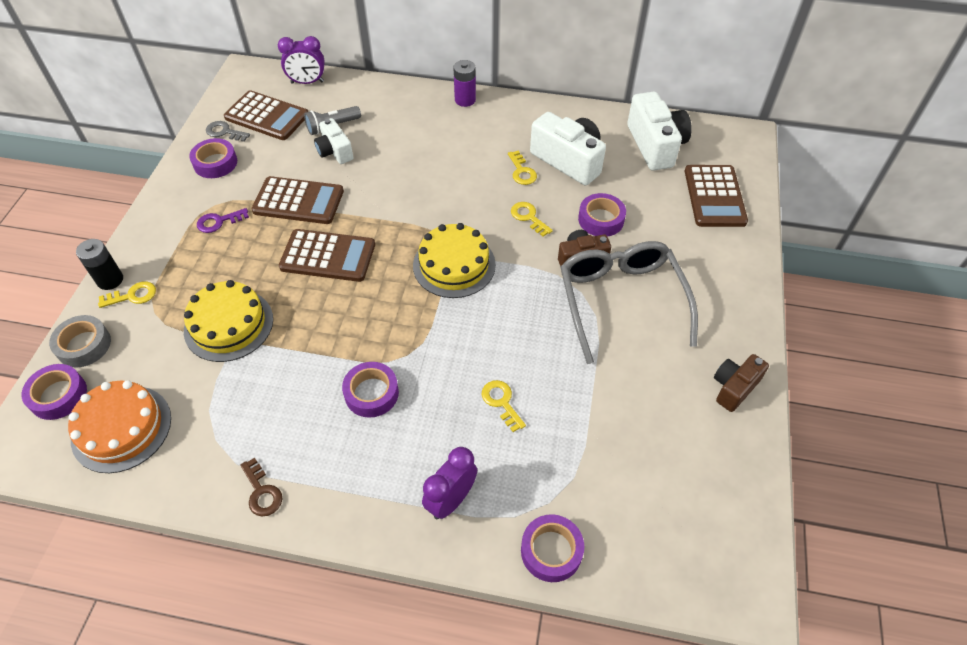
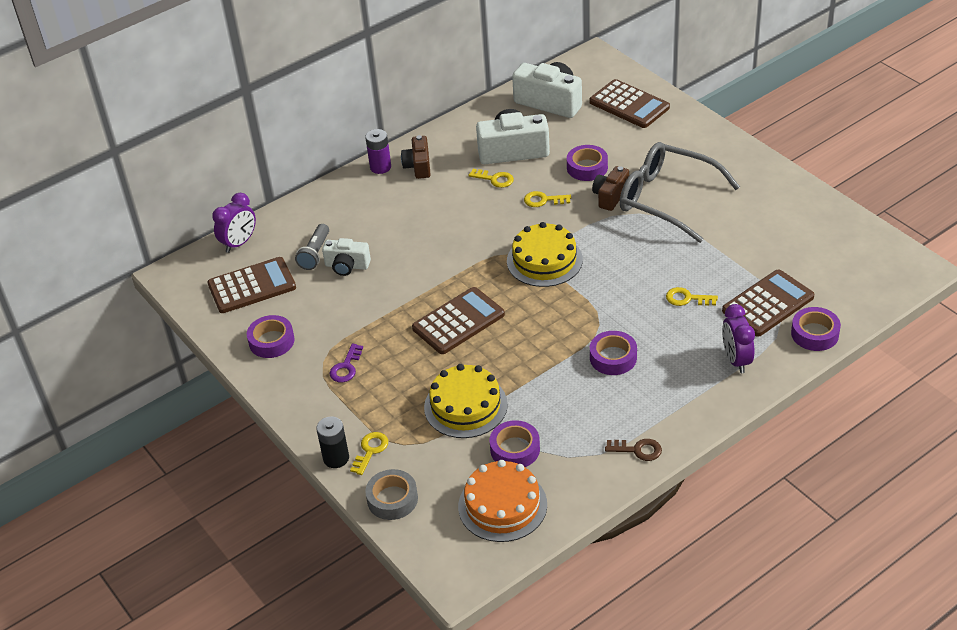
camera: 45 degrees left, 10 degrees down
purple tape [22,364,87,420] -> purple tape moved to [490,420,540,467]
grey key [206,121,250,142] -> none
brown calculator [251,176,344,224] -> brown calculator moved to [722,269,814,337]
brown camera [714,354,769,412] -> brown camera moved to [401,135,431,179]

